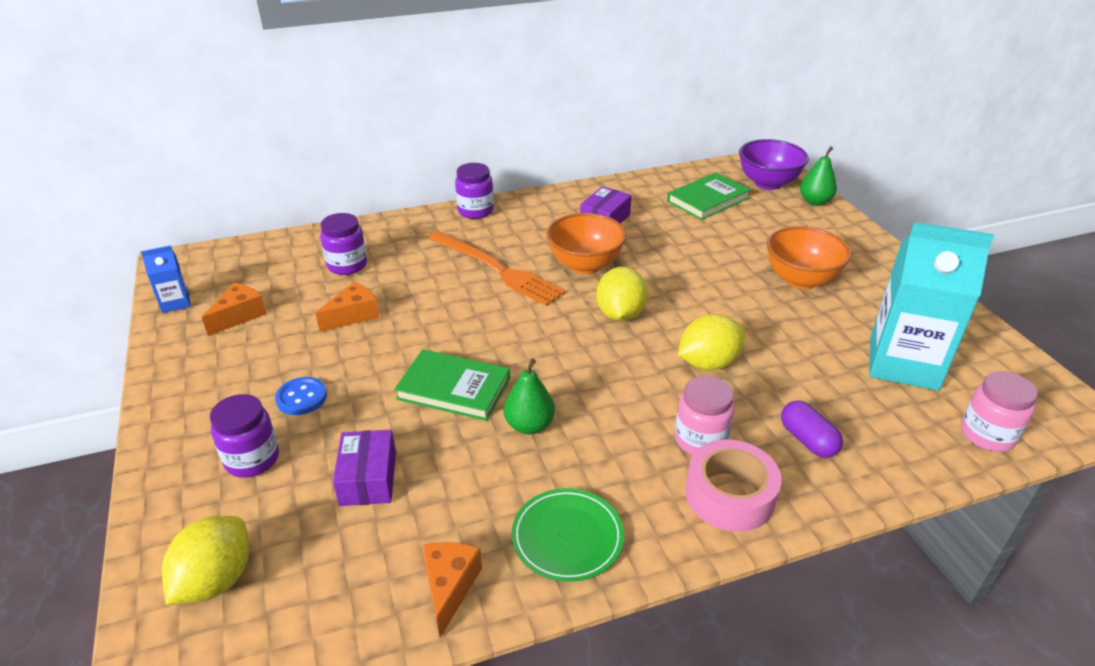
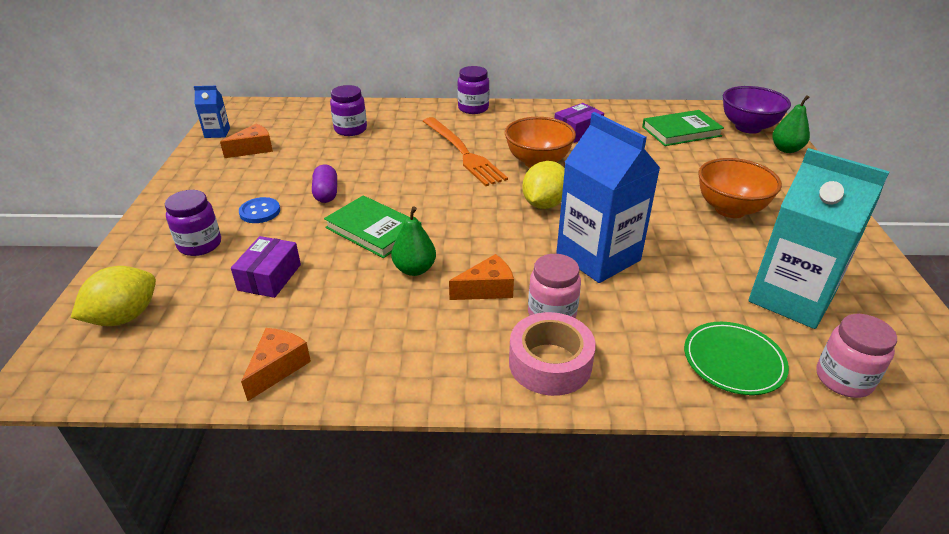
camera: 20 degrees right, 0 degrees up
orange cheese [316,282,379,332] -> orange cheese moved to [449,254,514,300]
green plate [511,488,624,582] -> green plate moved to [684,322,789,395]
yellow lemon [678,314,745,370] -> blue carton [556,112,660,283]
purple capsule [781,401,843,458] -> purple capsule moved to [312,164,337,203]

